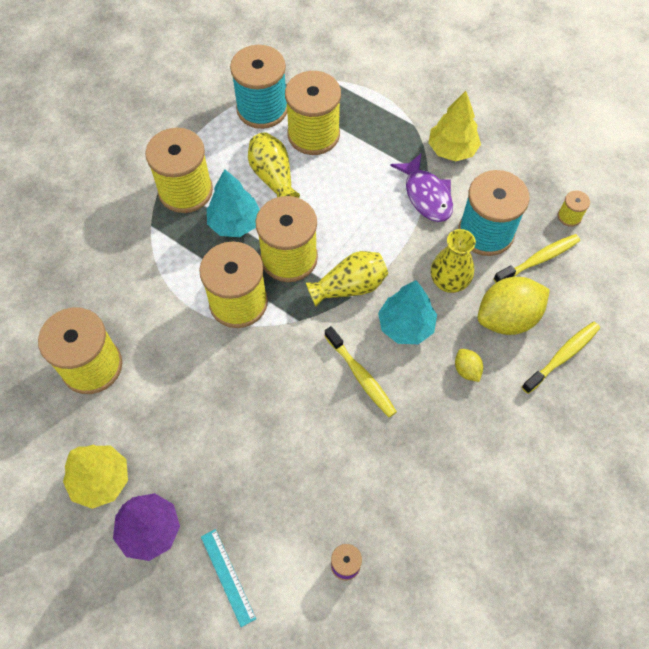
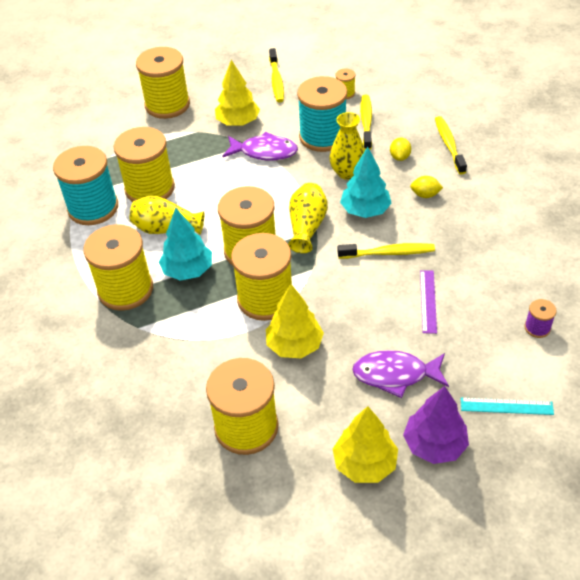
camera: 55 degrees left, 15 degrees down
yellow lemon [478,277,550,335] -> yellow lemon [390,138,411,161], size x0.46
none -> yellow spool [136,47,190,119]
none -> yellow tree [266,284,324,358]
none -> yellow toothbrush [269,48,284,102]
none -> purple fish [352,350,449,398]
none -> purple ruler [420,270,437,334]

